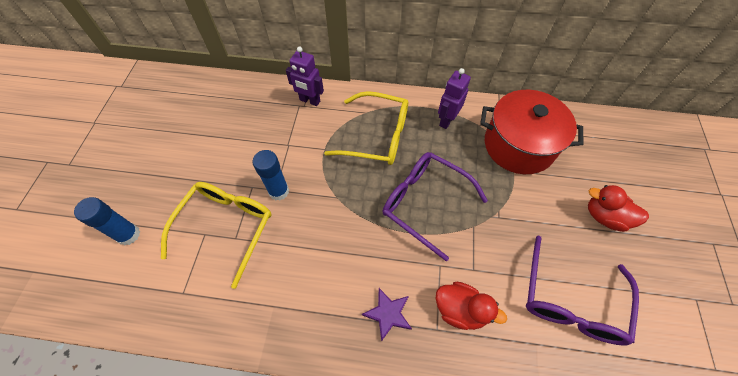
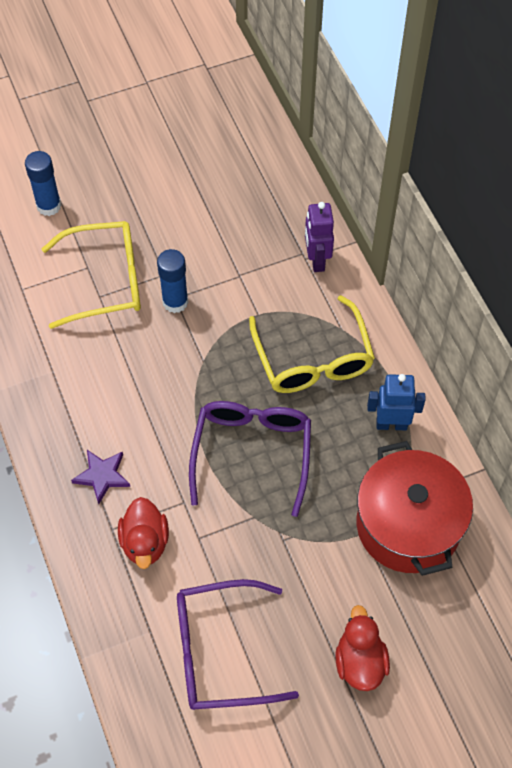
camera: 60 degrees right, 0 degrees up
purple robot [438,68,471,129] -> blue robot [367,374,426,430]

